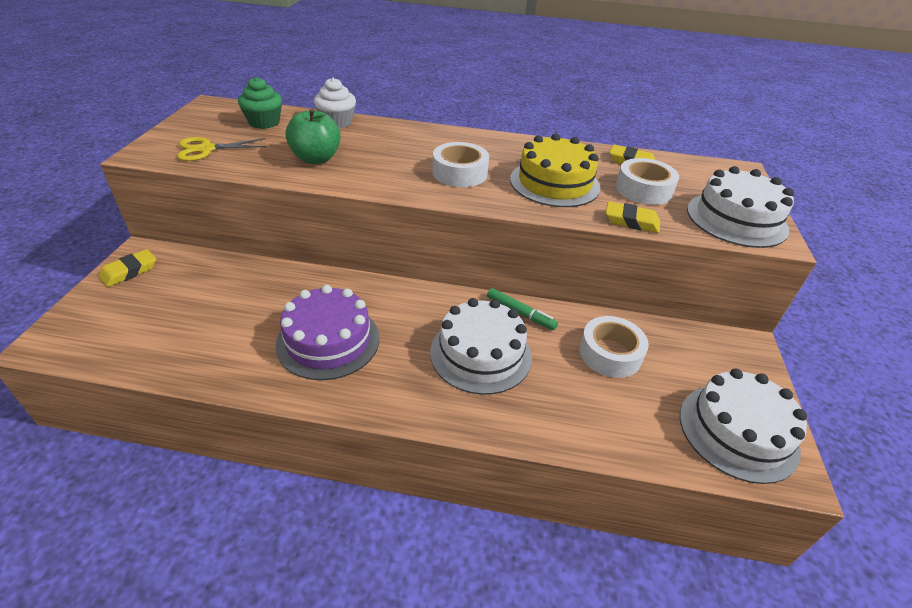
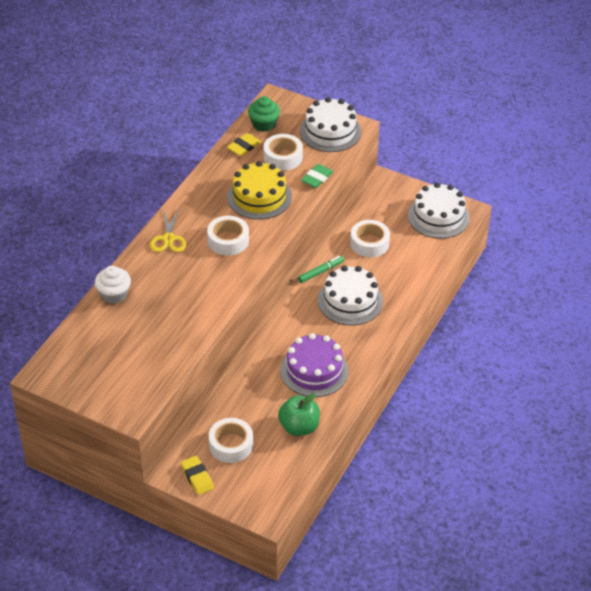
camera: 70 degrees left, 5 degrees up
yellow scissors [177,137,267,161] -> yellow scissors moved to [150,209,186,252]
green cupcake [238,77,282,129] -> green cupcake moved to [248,96,280,132]
green apple [285,108,341,164] -> green apple moved to [278,393,320,436]
yellow eraser [606,201,660,233] -> green eraser [301,164,333,188]
none -> white tape [209,418,253,463]

